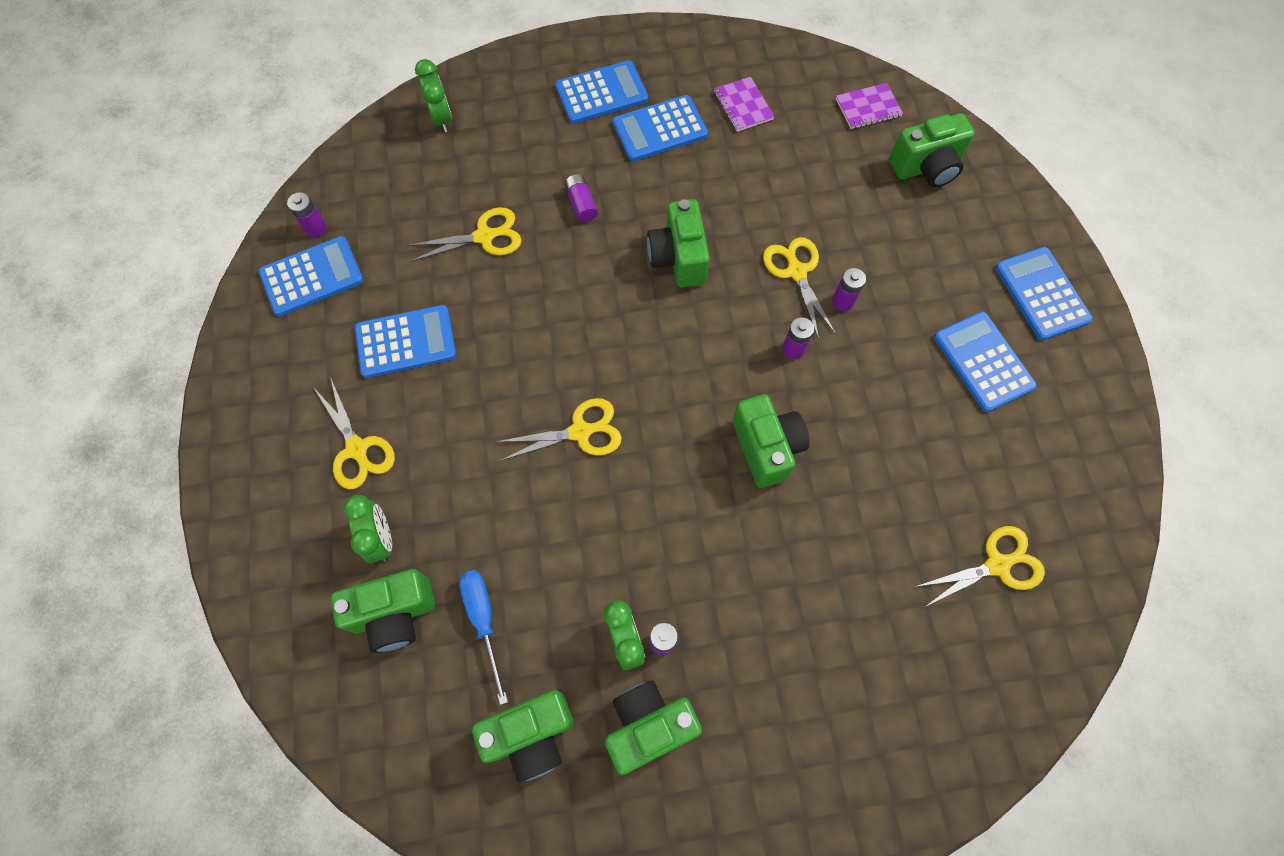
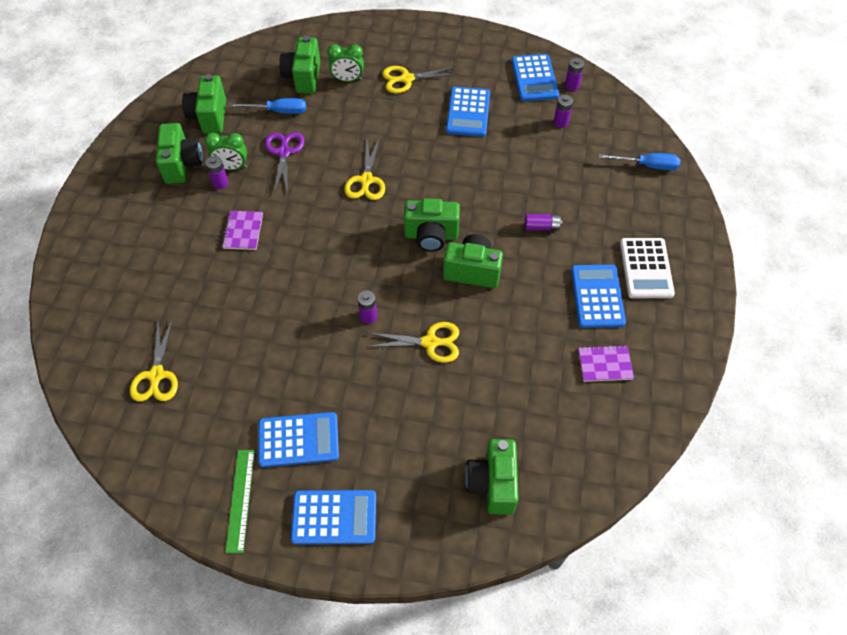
camera: 110 degrees right, 10 degrees down
yellow scissors [407,207,522,262] -> none
green clock [415,59,452,132] -> blue screwdriver [599,153,680,170]
blue calculator [555,60,648,124] -> white calculator [620,238,675,298]
green camera [733,394,810,488] -> green camera moved to [404,198,460,252]
purple battery [832,268,866,311] -> purple battery moved to [554,95,573,128]
purple notebook [836,83,903,129] -> purple notebook moved to [222,211,263,250]
none -> green ruler [225,450,255,553]
none -> purple scissors [265,132,304,194]

